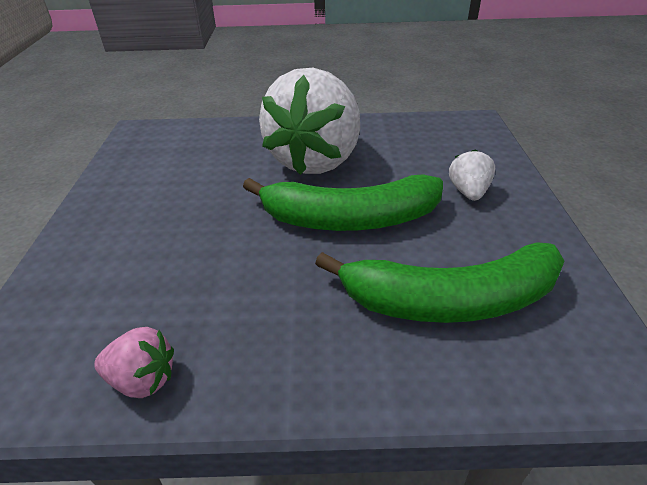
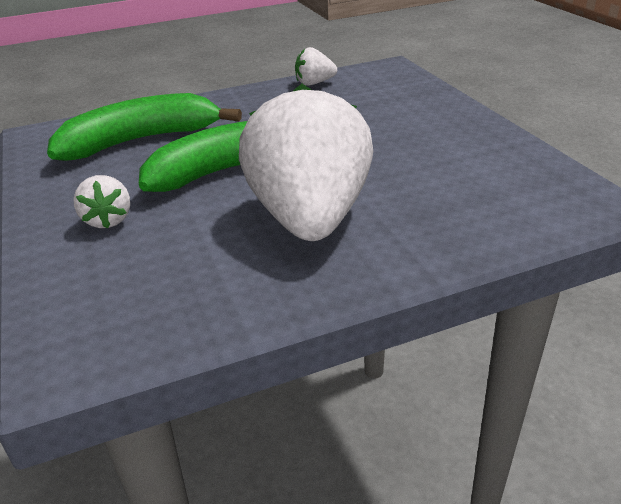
camera: 160 degrees right, 5 degrees down
pink strawberry [94,327,174,398] -> white strawberry [295,47,337,86]

